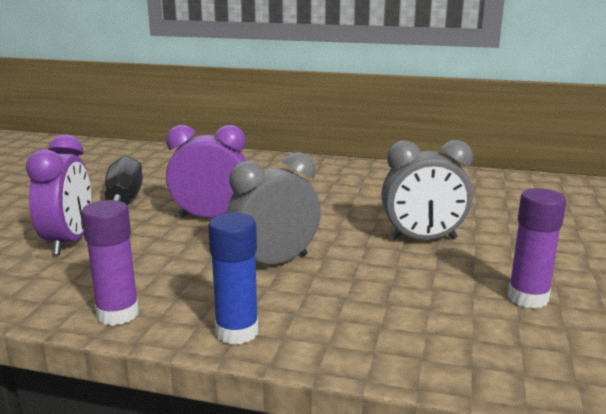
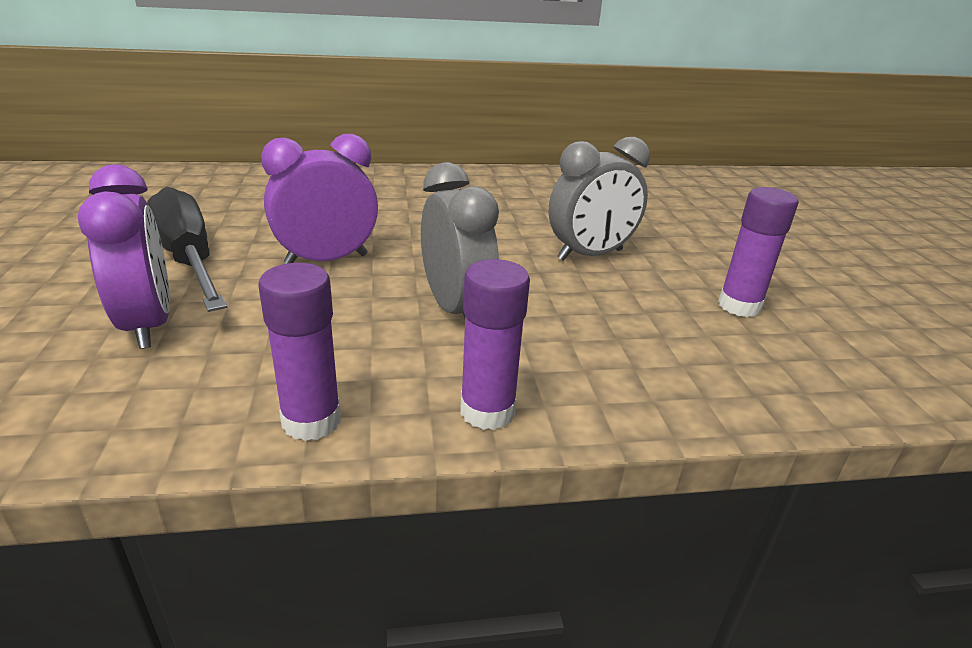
camera: 25 degrees left, 10 degrees up
blue glue stick [208,213,259,345] -> purple glue stick [460,259,530,430]
grey clock [227,152,321,264] -> grey clock turned 120 degrees clockwise [421,162,499,319]

